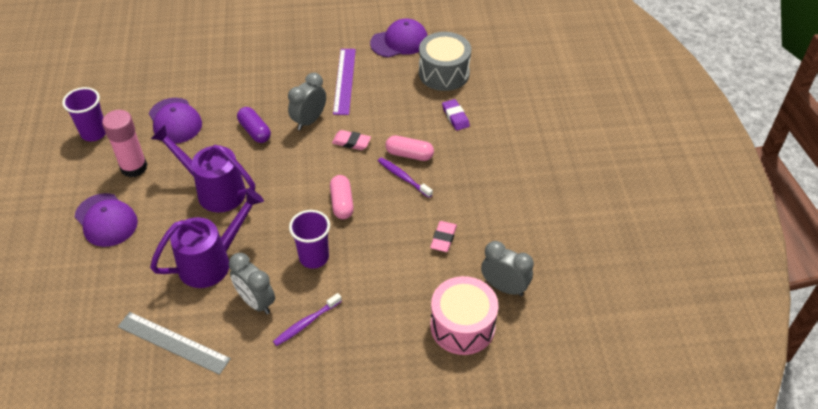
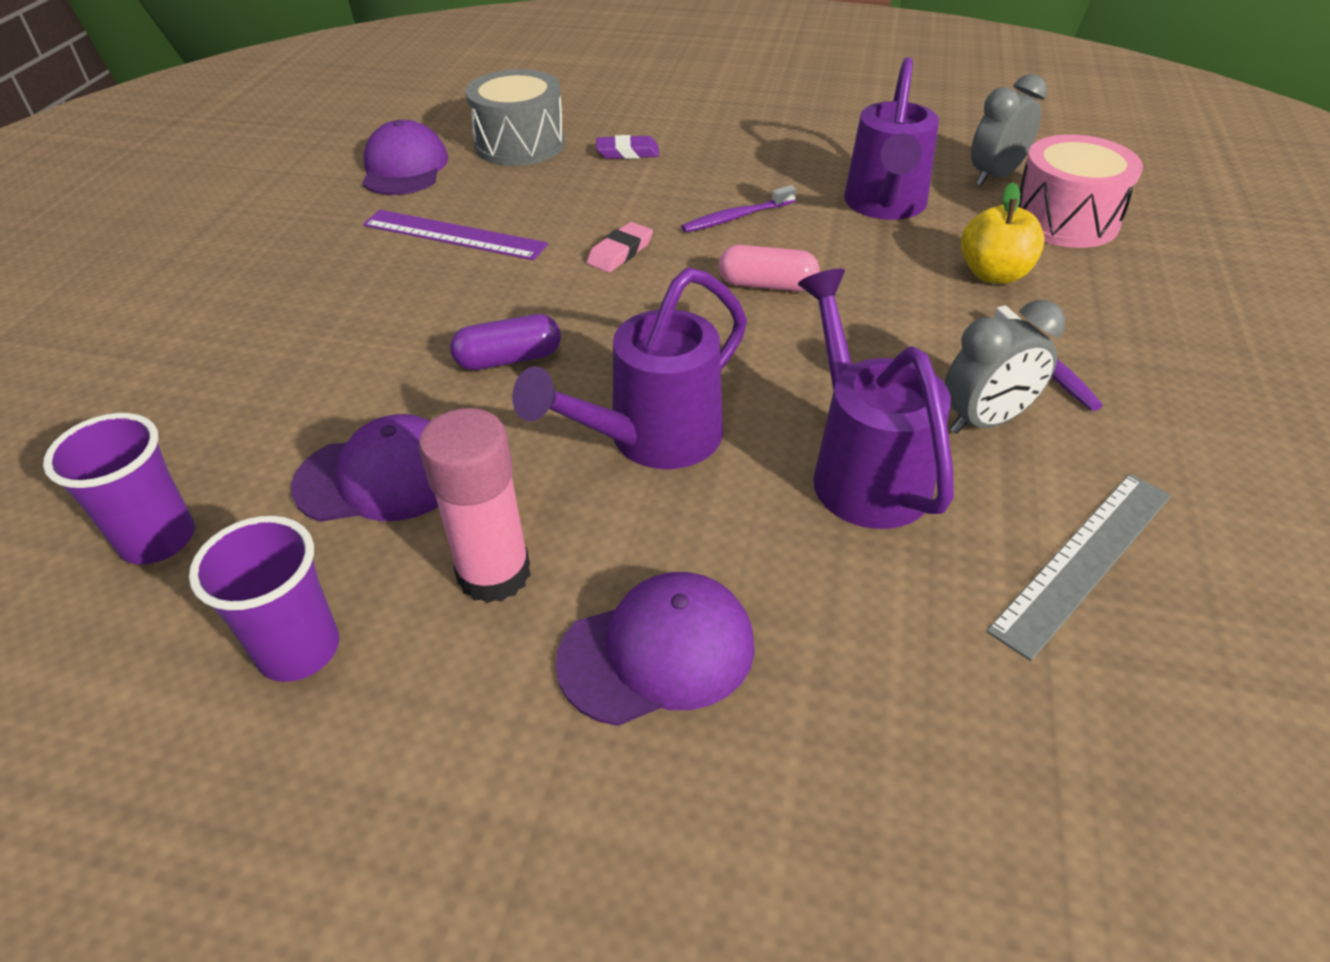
camera: 70 degrees left, 5 degrees down
grey clock [288,73,326,130] -> none
purple cup [289,210,330,269] -> purple cup moved to [43,413,195,564]
pink capsule [385,136,434,161] -> none
pink eraser [430,221,457,252] -> purple watering can [844,57,939,220]
none -> yellow apple [961,182,1045,284]

